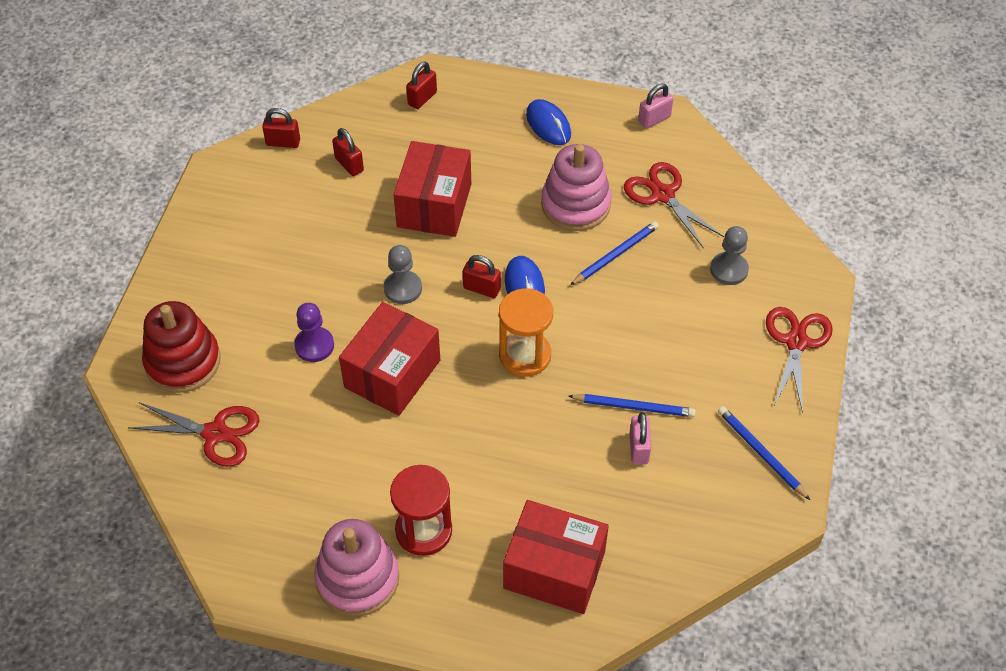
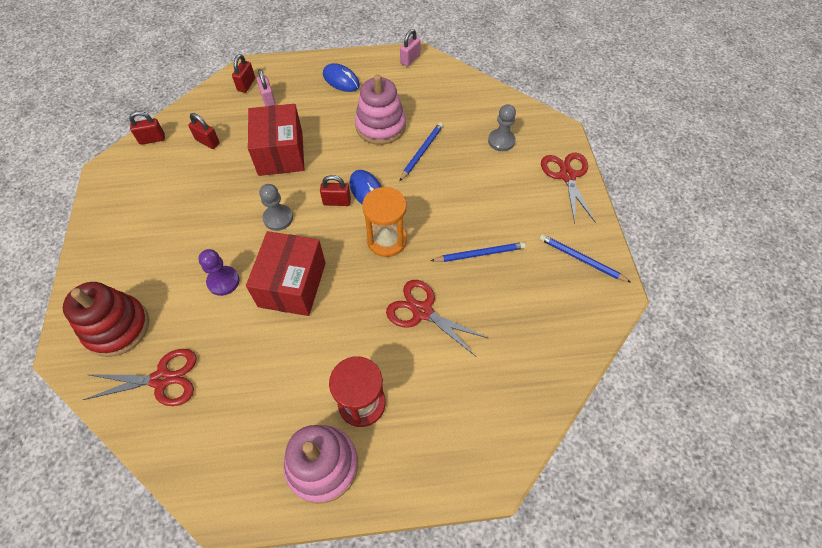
camera: 20 degrees left, 5 degrees up
red box [503,500,609,614] -> none
red scissors [624,162,724,249] -> red scissors moved to [386,280,488,356]
pink padlock [629,412,651,465] -> pink padlock moved to [257,69,276,107]

